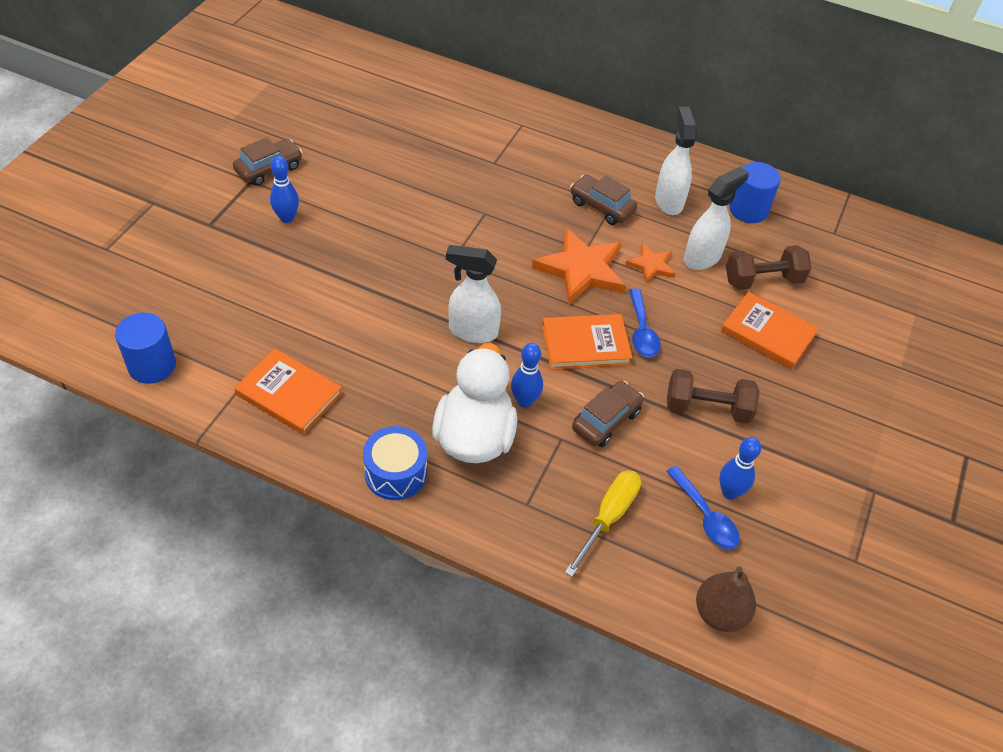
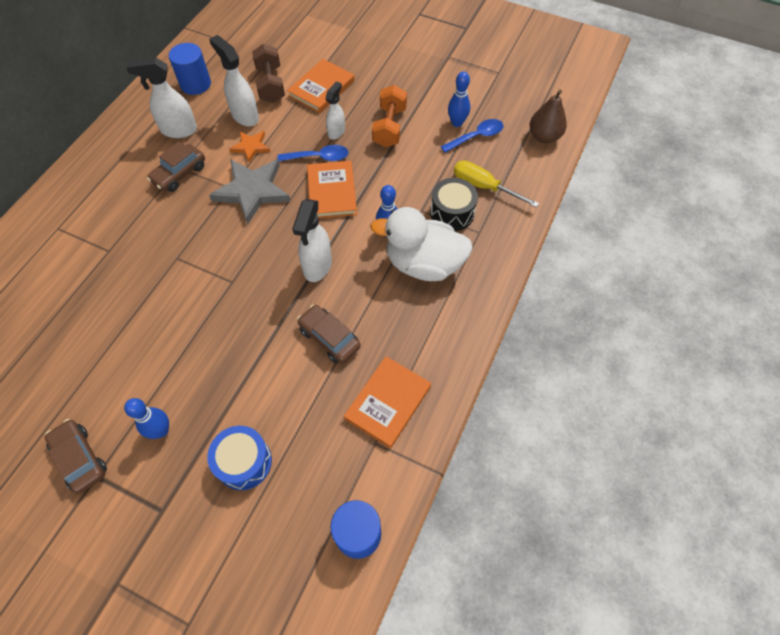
camera: 85 degrees left, 10 degrees up
blue drum [363,426,427,500] -> blue drum moved to [207,426,272,490]
orange star [532,228,626,305] -> grey star [209,159,291,224]
brown car [572,381,644,447] -> brown car moved to [297,305,361,364]
brown dumbbell [667,369,760,424] -> orange dumbbell [372,85,407,147]
none -> white spray bottle [325,81,345,139]
none -> black drum [430,178,478,231]

